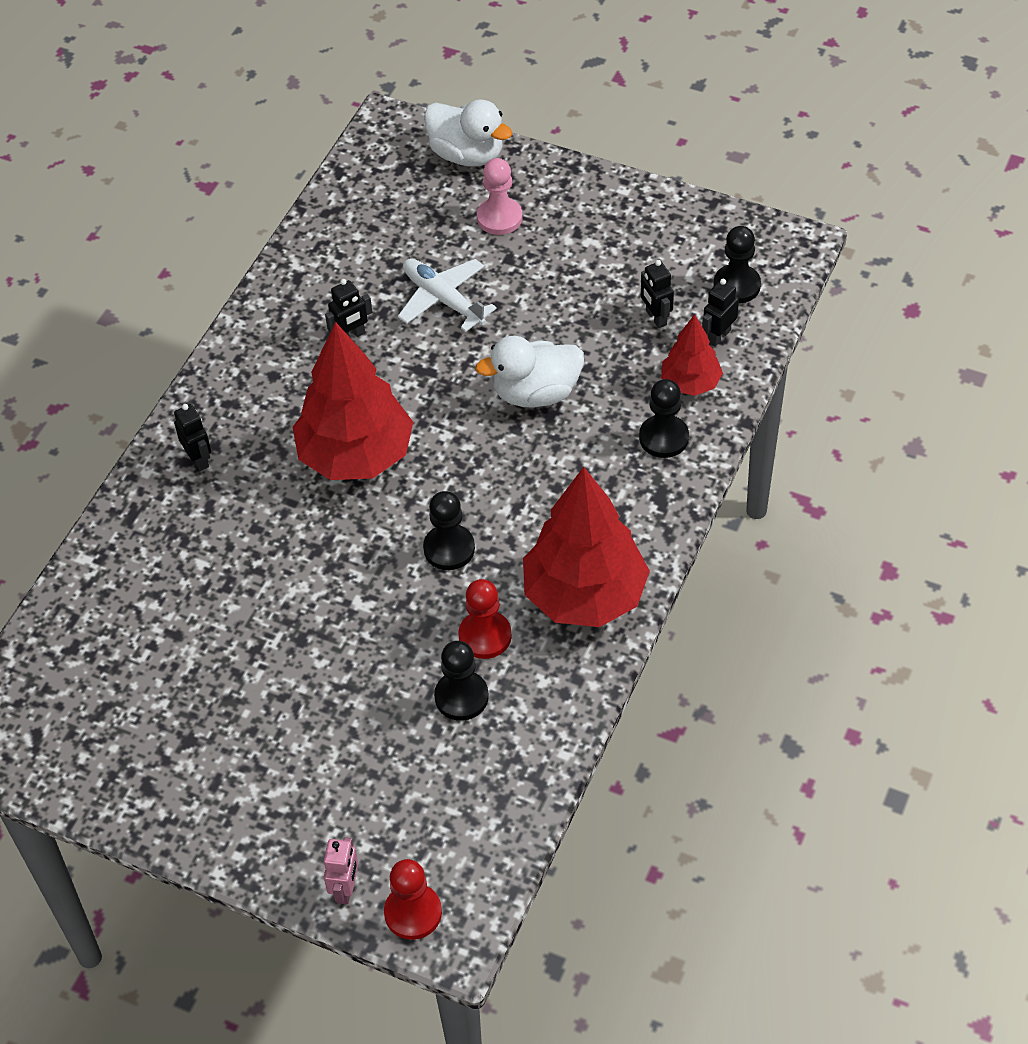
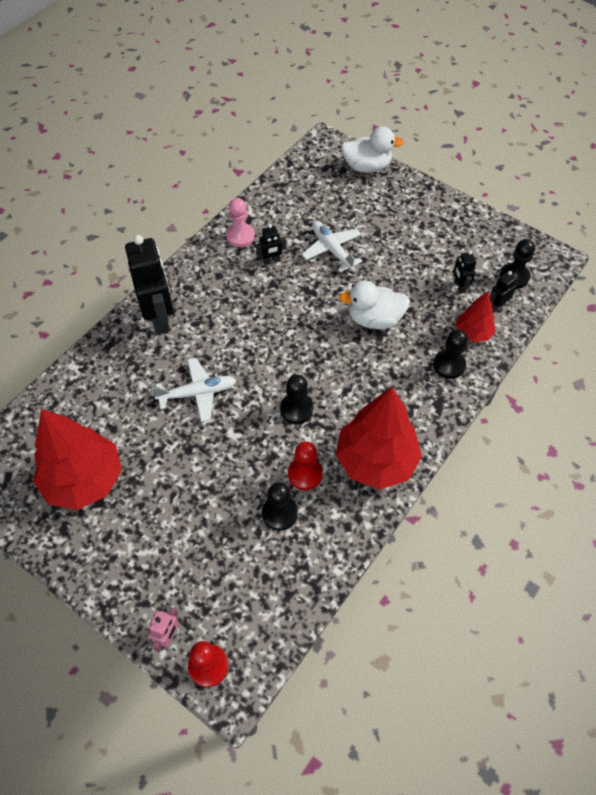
camera: 10 degrees right, 5 degrees up
black robot [174,404,211,471] -> black robot [125,235,174,334], size x2.17
red tree [293,322,413,480] -> red tree moved to [33,409,122,510]
white duck [424,100,512,167] -> white duck turned 45 degrees counterclockwise [341,127,404,173]
pink pawn [477,158,522,235] -> pink pawn moved to [226,198,255,247]
none -> white plane [152,358,236,422]

